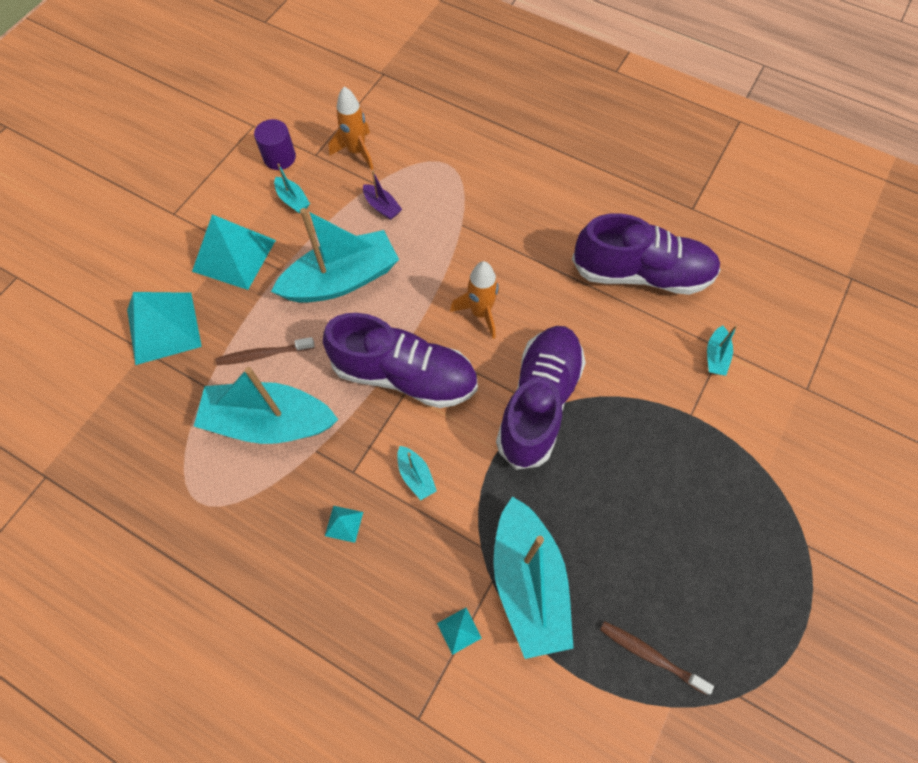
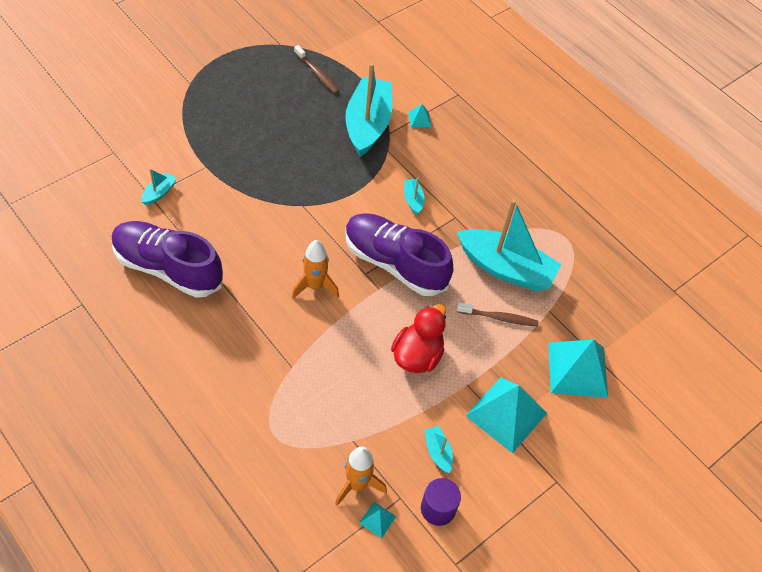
camera: 165 degrees left, 10 degrees down
turquoise boat [271,208,399,303] -> red duck [391,304,446,373]
turquoise pyramid [325,506,363,543] -> turquoise pyramid moved to [359,502,396,538]
purple boat [363,171,402,220] -> none
purple shoe [496,326,586,470] -> none

